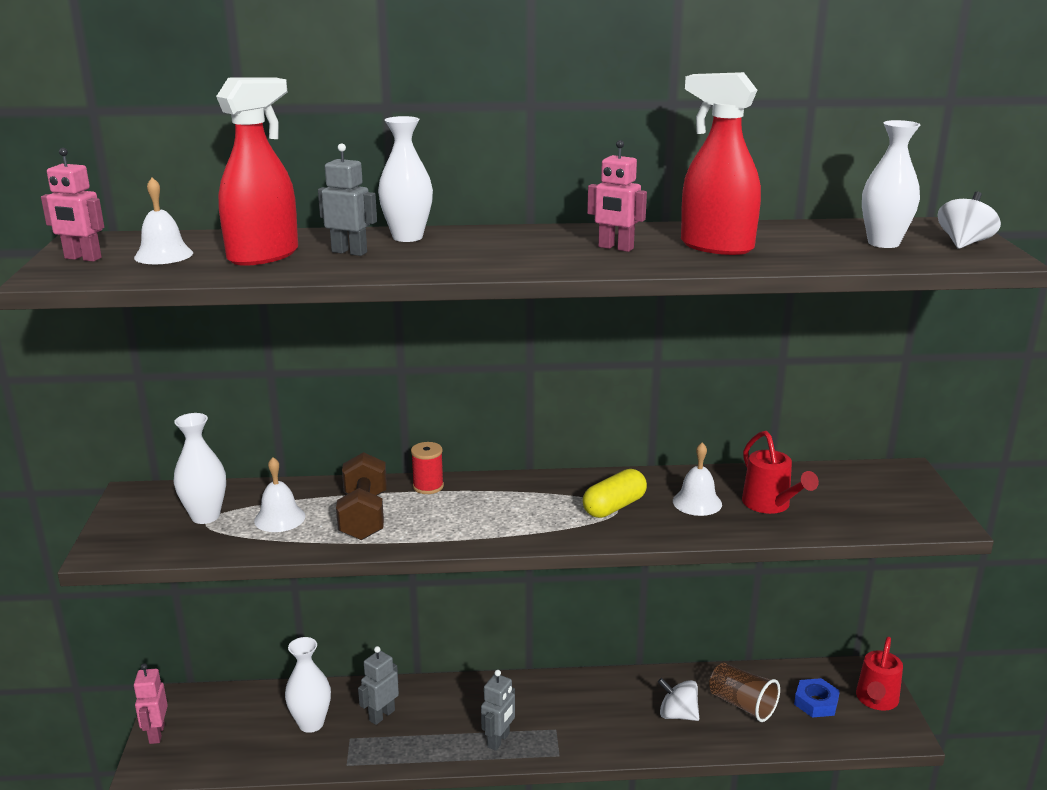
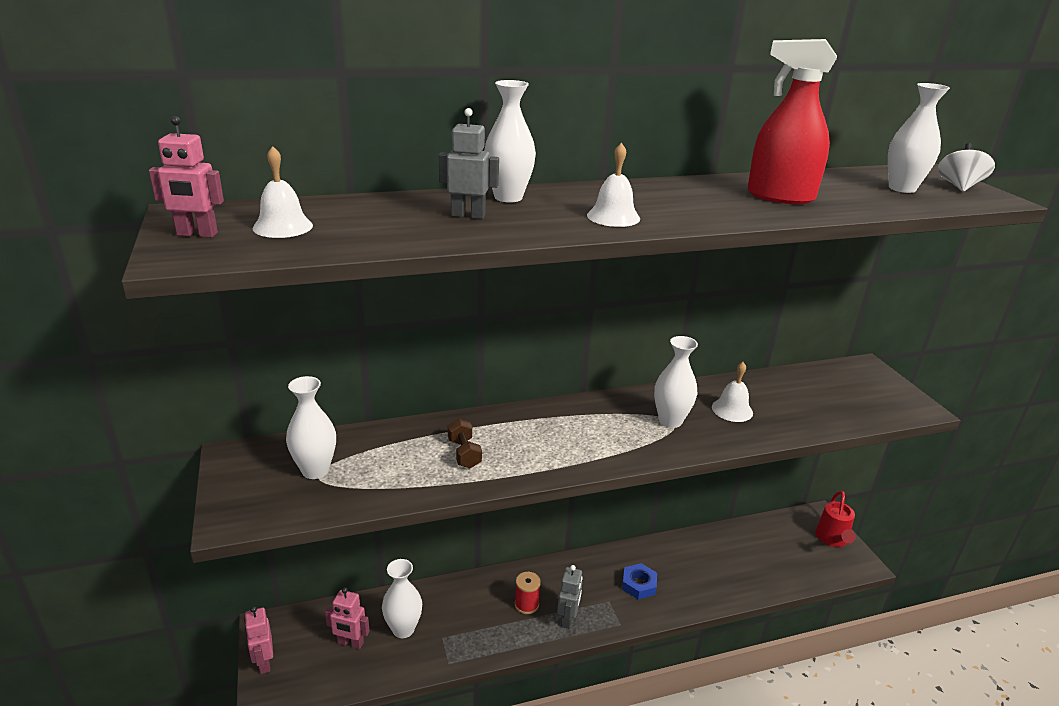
camera: 15 degrees left, 5 degrees up
red spray bottle [216,77,298,266] -> none
white bell [254,457,306,532] -> white bell moved to [587,142,640,227]
brown dumbbell [336,452,387,540] -> brown dumbbell [448,419,482,468], size x0.60
grey robot [358,646,399,725] -> none
red spool [411,442,444,494] -> red spool moved to [515,572,541,614]
yellow capsule [583,469,647,518] -> white vase [654,336,698,428]
pink robot [587,140,647,252] -> pink robot moved to [325,587,370,649]
white spinning top [658,678,699,721] -> none
brown cup [709,663,780,722] -> none
red watering can [742,431,819,514] -> none
blue nut [794,678,840,717] -> blue nut moved to [622,563,657,599]

